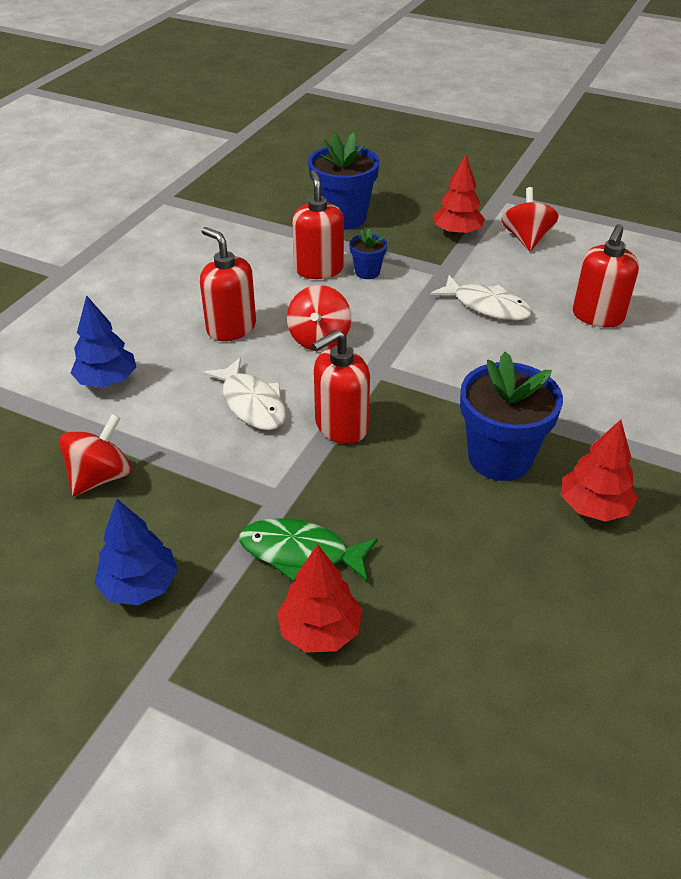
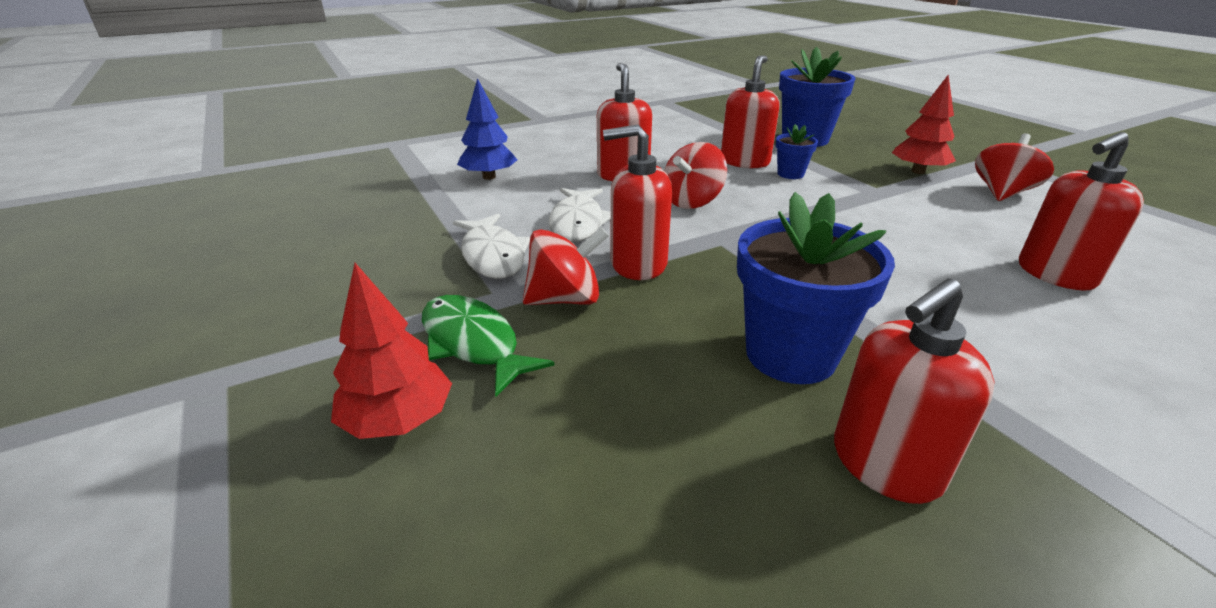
camera: 35 degrees right, 10 degrees down
red spinning top [59,414,131,496] -> red spinning top moved to [523,227,609,305]
blue tree [94,499,178,605] -> none
white fish [431,275,532,321] -> white fish moved to [453,213,530,279]
red tree [562,420,638,522] -> red soap dispenser [834,278,995,504]

